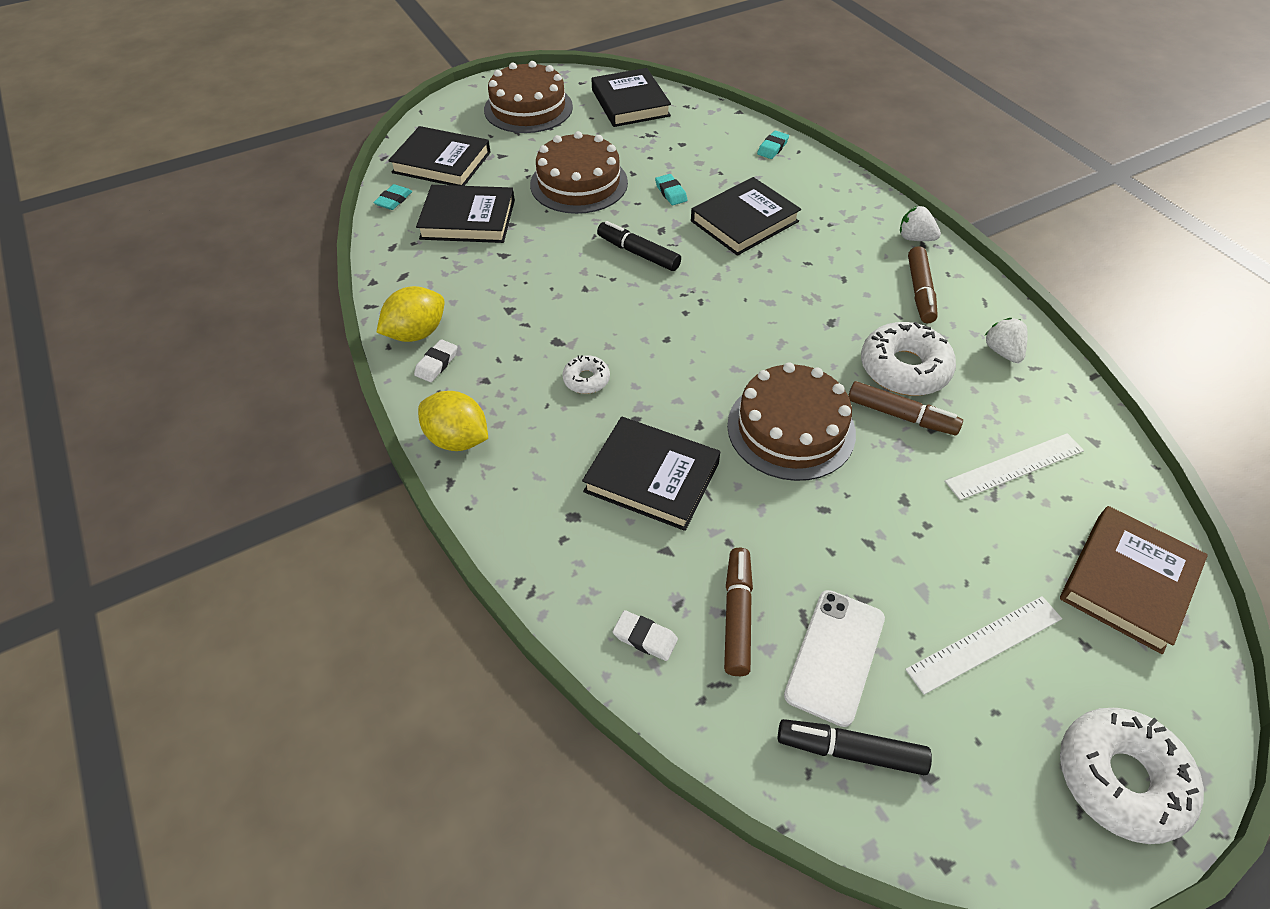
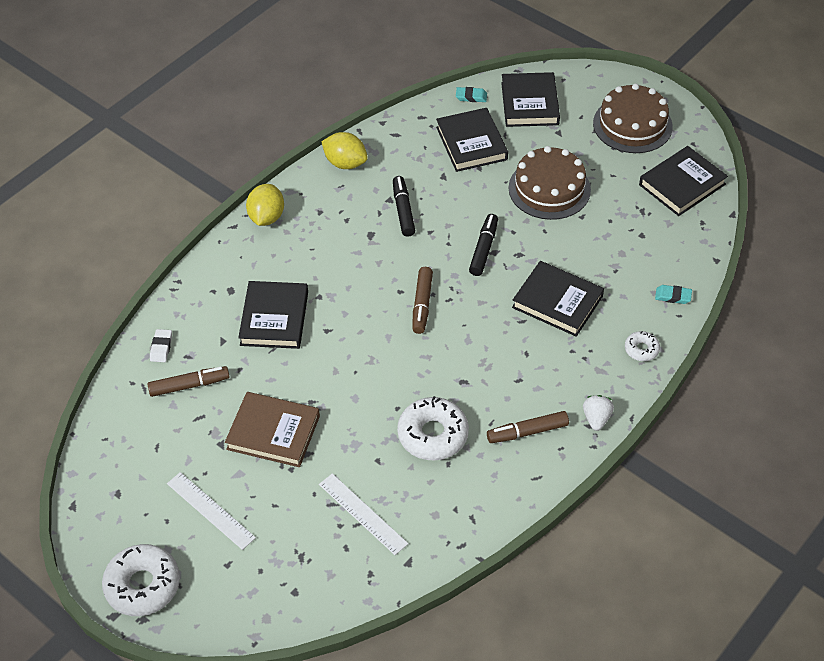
camera: 70 degrees right, 0 degrees up
white eraser [414,339,457,382] -> none
white donut [562,355,610,394] -> white donut moved to [625,331,660,361]
turquoise eraser [655,174,688,205] -> none
brown cake [727,362,856,481] -> none
black marker [778,719,932,775] -> black marker moved to [393,176,416,237]
white phone [784,590,885,727] -> none
brown marker [848,381,963,435] -> brown marker moved to [412,267,433,334]
white strawberry [985,318,1028,363] -> none
brown book [1060,506,1208,654] -> brown book moved to [225,392,320,467]

